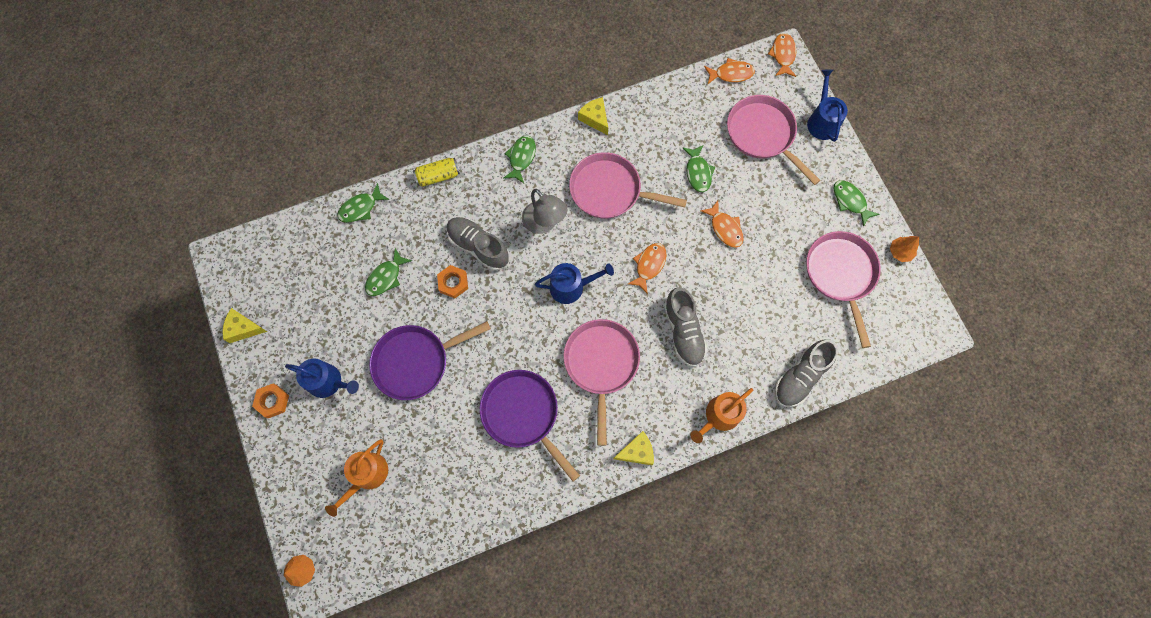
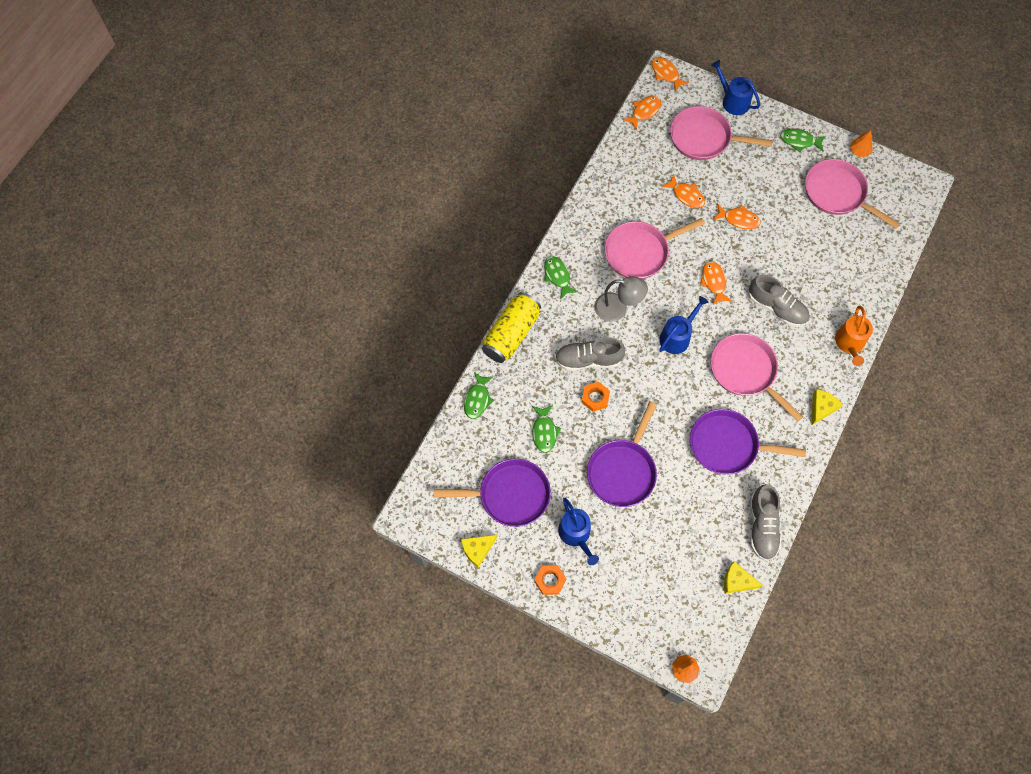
camera: 40 degrees left, 5 degrees down
blue watering can [285,359,359,398] -> blue watering can turned 90 degrees clockwise [558,497,599,565]
orange watering can [325,439,388,517] -> none
yellow can [413,158,460,187] -> yellow can [482,292,541,363], size x1.71
yellow cheese [578,97,608,135] -> yellow cheese moved to [724,561,763,594]
green fish [683,145,715,192] -> orange fish [661,174,705,208]
grey shoe [775,339,838,407] -> grey shoe moved to [750,484,781,561]
none -> purple pan [434,459,551,527]

